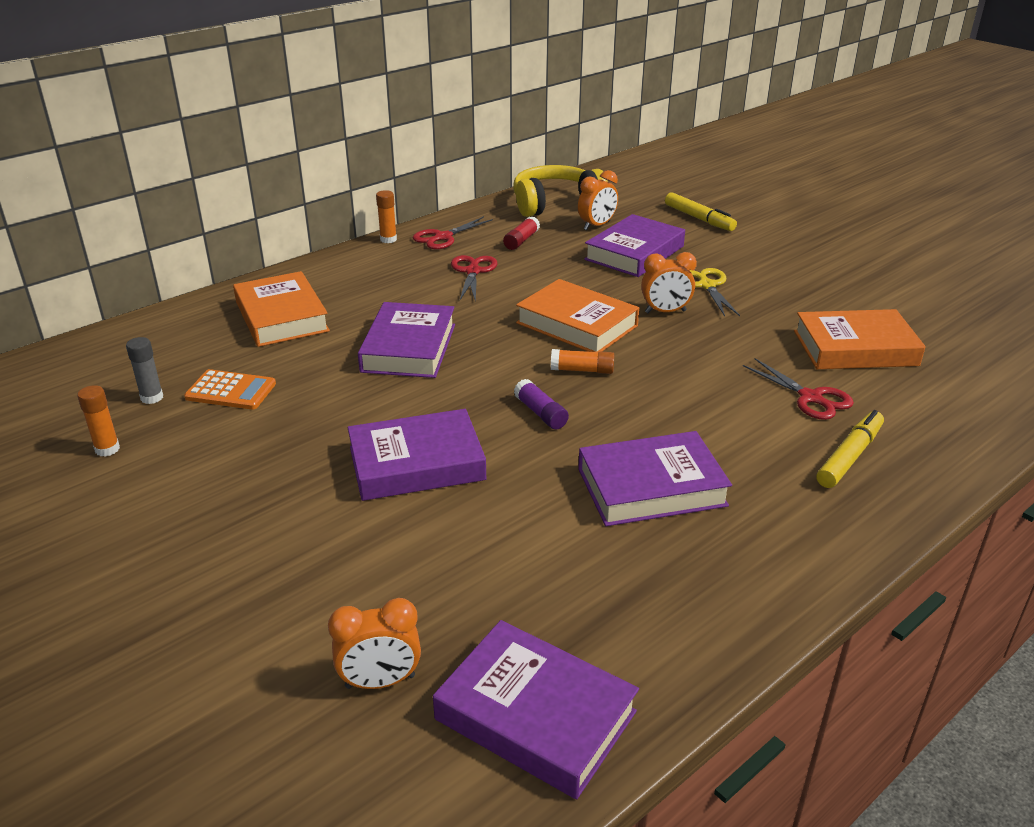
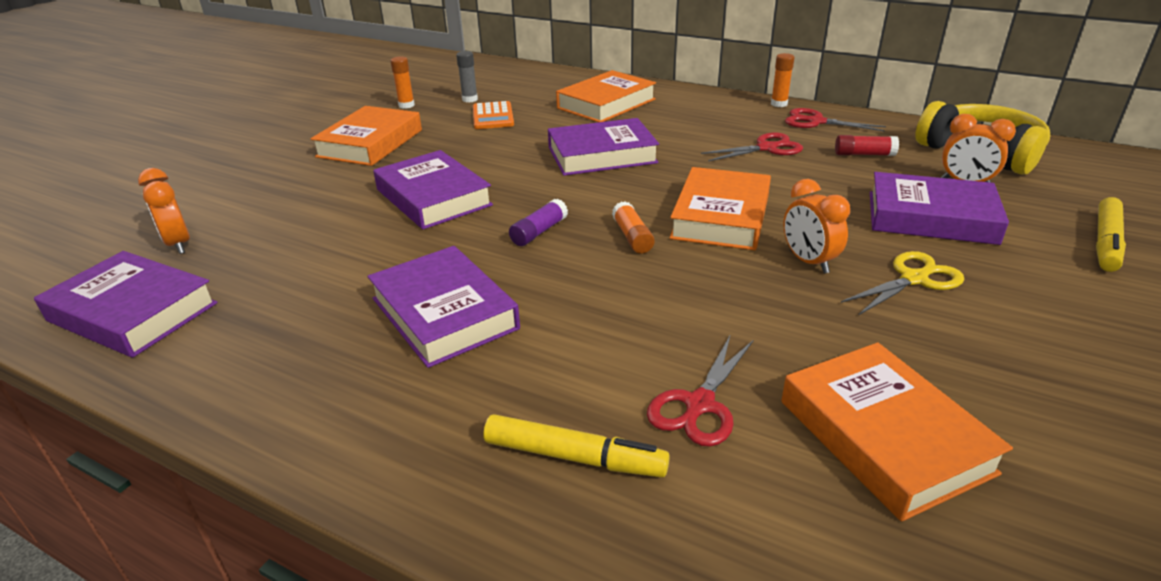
camera: 70 degrees right, 0 degrees up
purple book [433,620,639,799] -> purple book turned 75 degrees counterclockwise [34,251,218,358]
none -> orange book [310,106,422,166]

